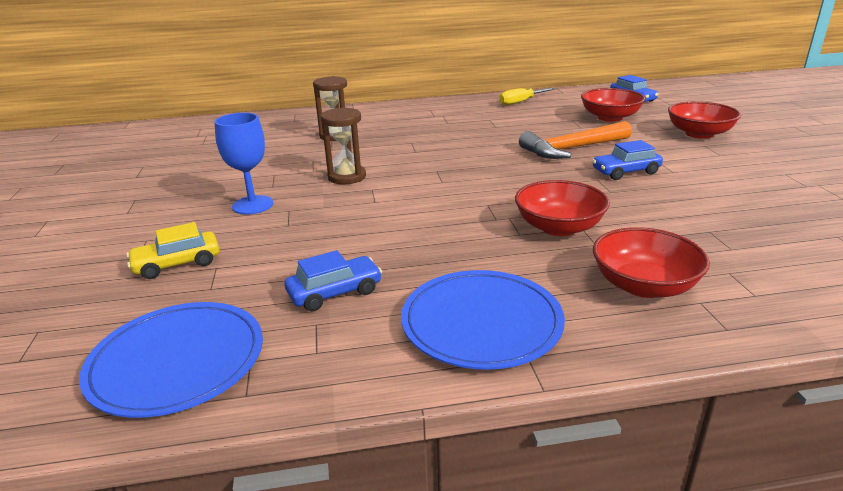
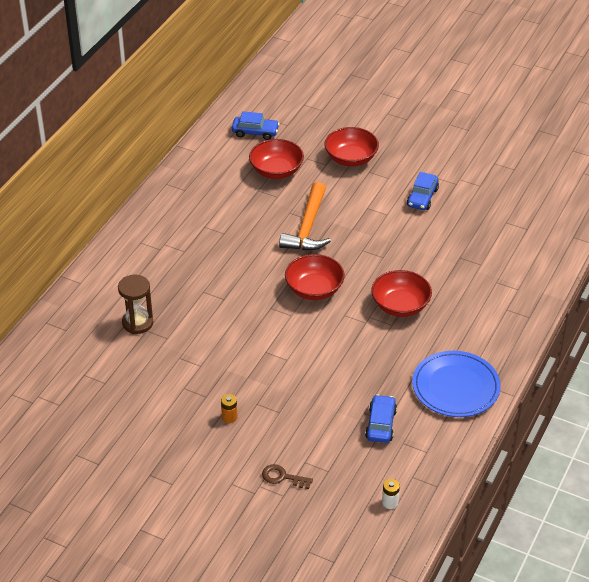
camera: 55 degrees left, 15 degrees up
blue plate [79,302,263,418] -> white battery [382,479,400,509]
yellow car [126,222,219,279] -> brown key [262,464,313,489]
blue goblet [214,113,273,215] -> orange battery [221,394,237,423]
brown hourglass [320,107,366,184] -> none
yellow screwdriver [499,88,555,105] -> none
blue car [592,140,663,180] -> blue car moved to [407,172,439,210]
red bowl [593,227,710,298] -> red bowl moved to [285,254,345,300]

